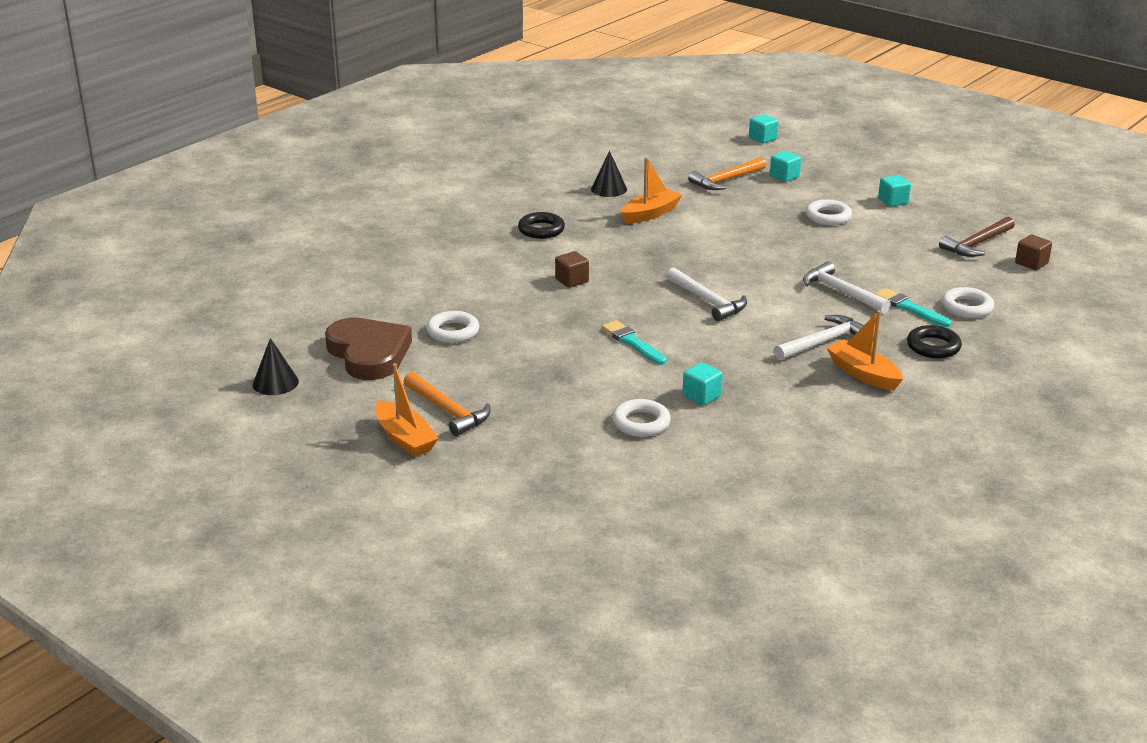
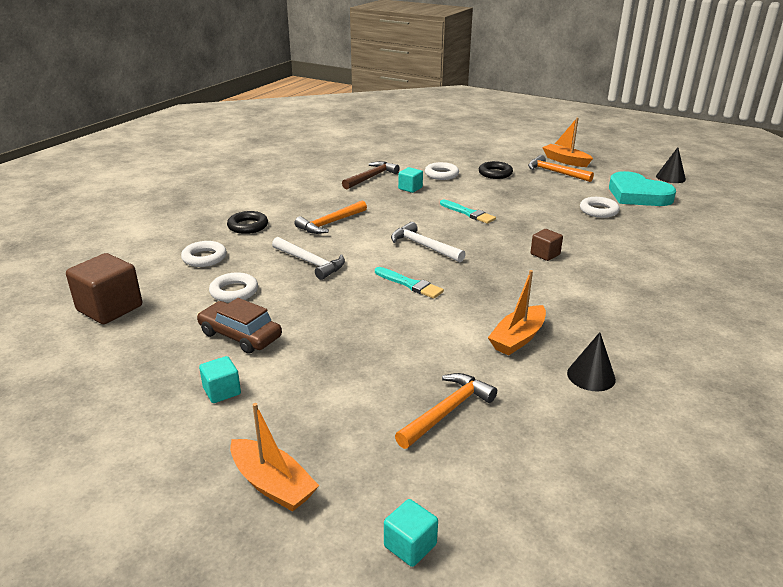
camera: 170 degrees right, 0 degrees up
brown heart [325,318,412,380] -> turquoise heart [609,171,676,206]
black ring [518,212,565,239] -> black ring moved to [479,161,513,179]
turquoise cube [770,151,801,182] -> none
white hammer [774,315,864,360] -> orange hammer [294,201,367,234]
white ring [806,199,852,225] -> white ring moved to [209,272,258,303]
orange boat [826,310,903,391] -> orange boat moved to [230,403,319,512]
turquoise brush [875,288,951,327] -> turquoise brush moved to [375,267,444,299]
brown hammer [939,217,1015,257] -> brown hammer moved to [342,161,400,189]
brown cube [1015,234,1052,270] -> brown cube [66,253,142,324], size x1.86
none -> brown car [197,298,282,354]

